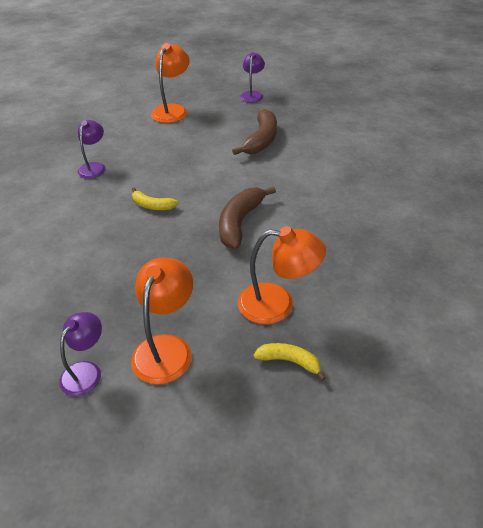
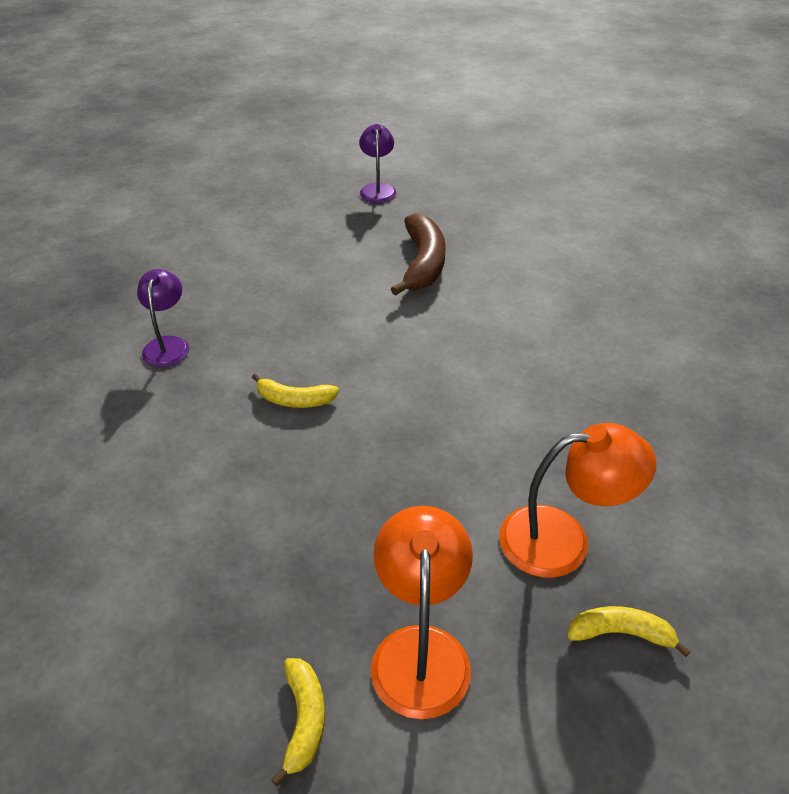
camera: 15 degrees left, 0 degrees up
purple lamp [59,312,102,396] -> yellow banana [271,658,325,787]
orange lamp [151,43,190,123] -> none
brown banana [219,186,276,249] -> none

